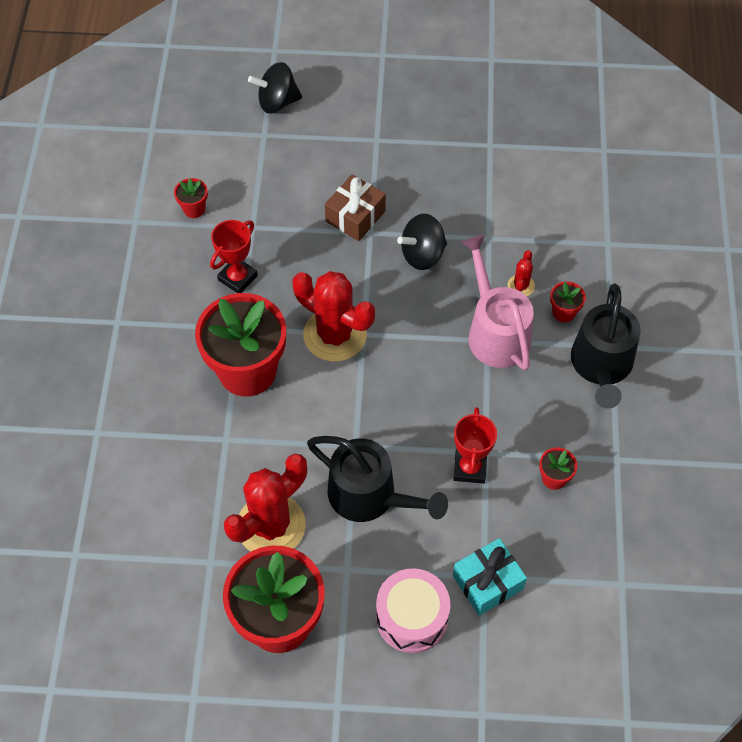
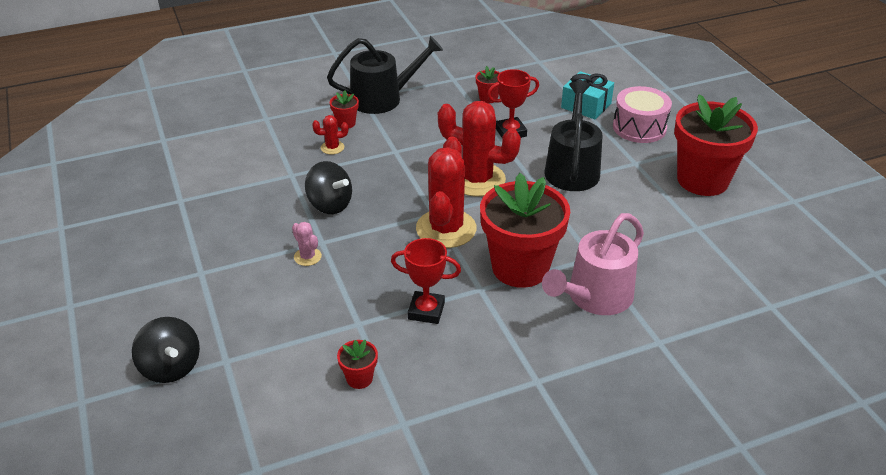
camera: 115 degrees left, 20 degrees down
red cactus [224,454,307,552] -> red cactus moved to [438,101,521,197]
brown gift [325,174,386,241] -> pink cactus [292,222,322,266]
pink watering can [461,235,534,371] -> pink watering can moved to [542,213,644,315]

